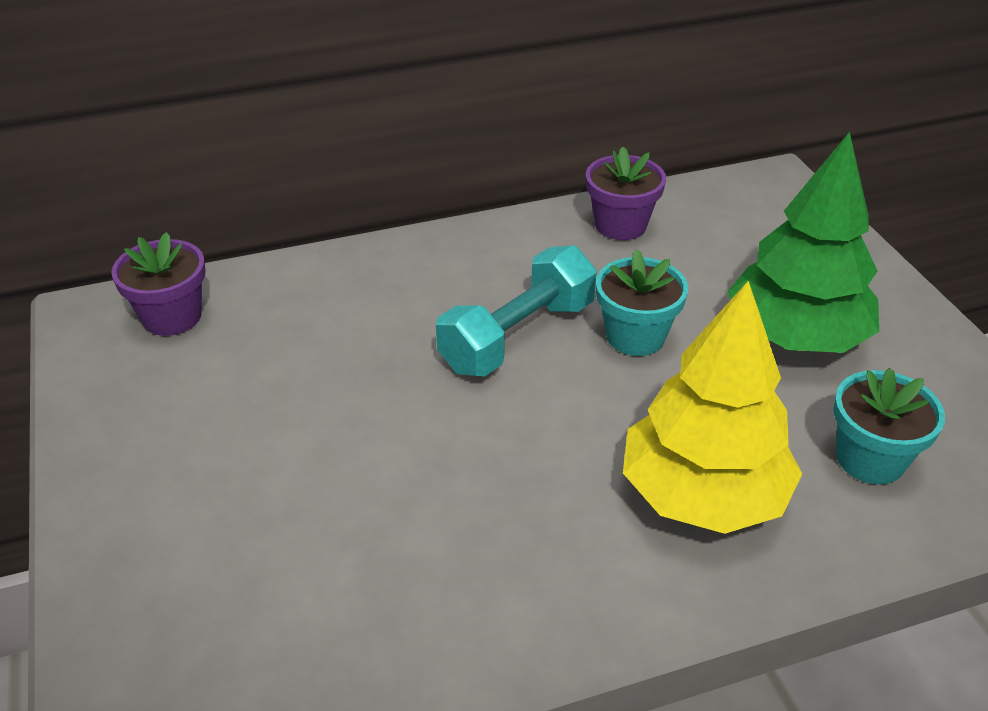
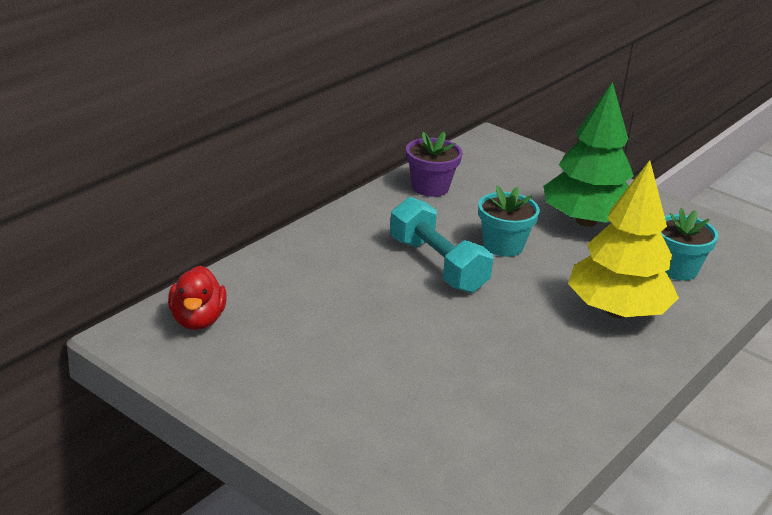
camera: 35 degrees left, 10 degrees down
purple flower pot [111,232,206,336] -> red duck [168,266,227,330]
turquoise dumbbell [436,245,597,377] -> turquoise dumbbell turned 45 degrees counterclockwise [390,197,493,293]

